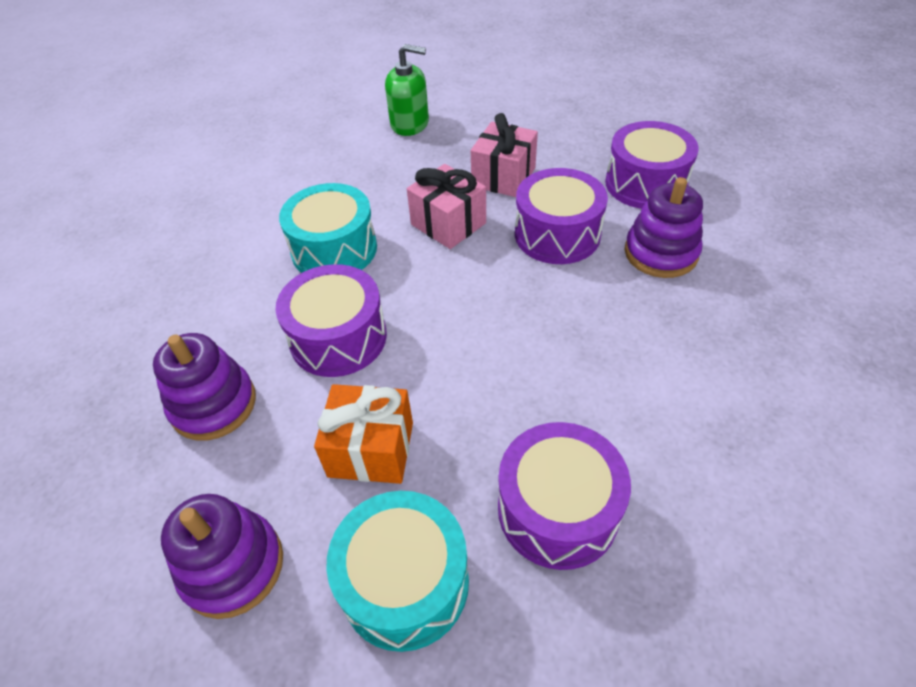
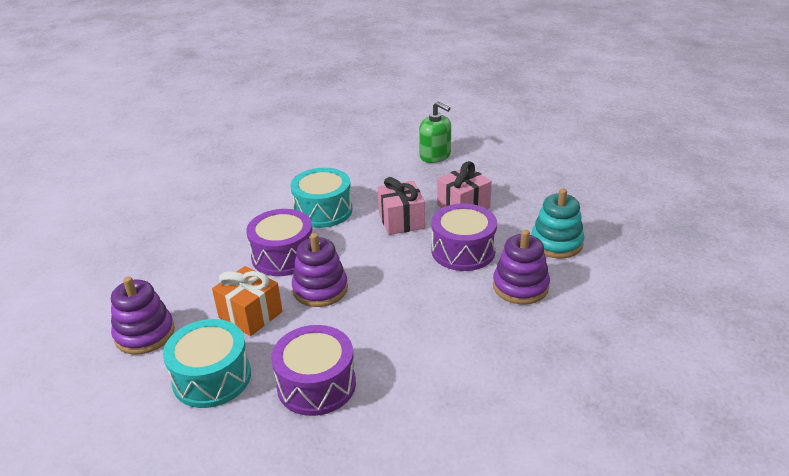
camera: 30 degrees right, 15 degrees down
purple stacking toy [153,333,256,441] -> purple stacking toy moved to [292,233,348,307]
purple drum [605,121,699,209] -> turquoise stacking toy [532,189,584,258]

